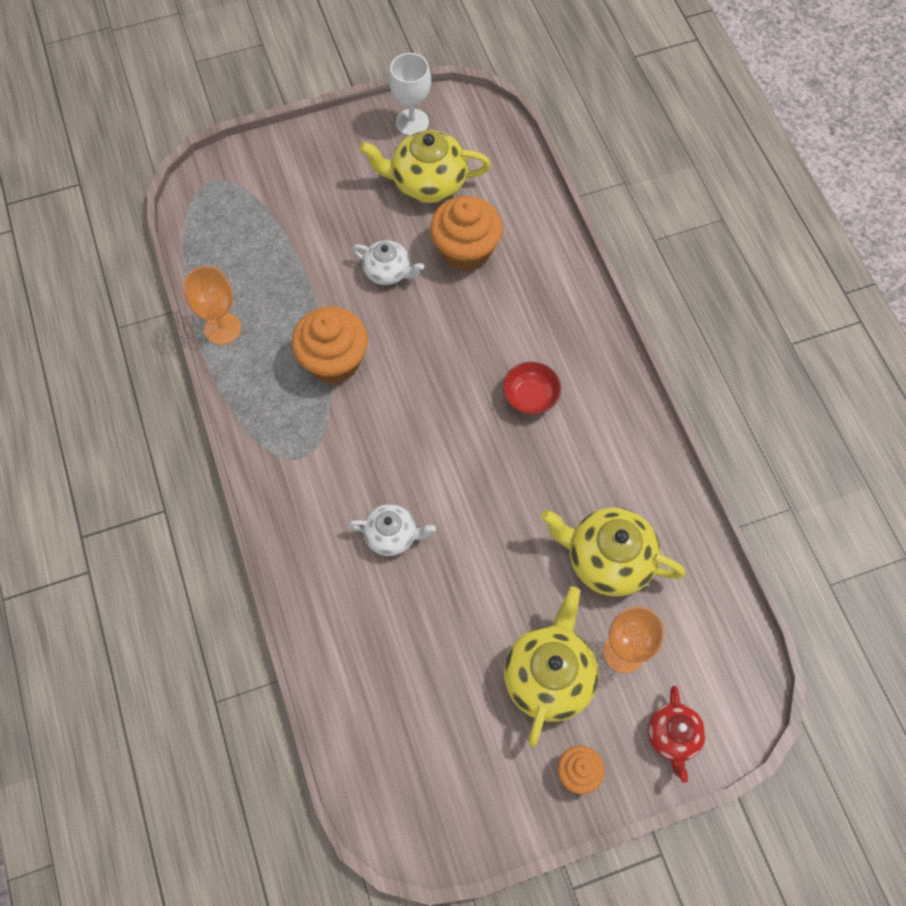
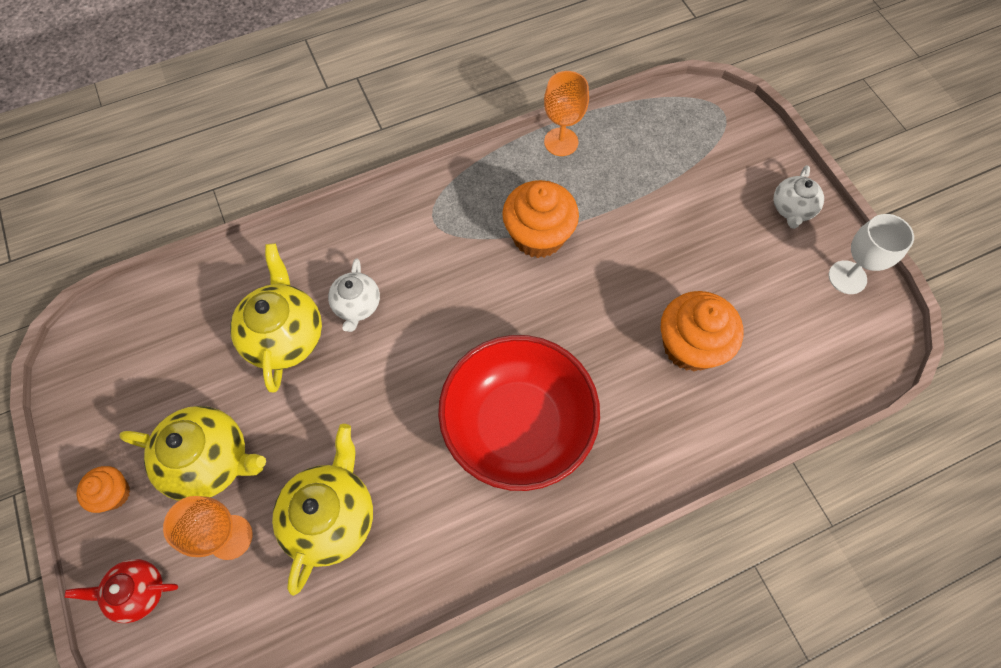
camera: 85 degrees right, 0 degrees up
white teapot [352,240,424,285] -> white teapot moved to [773,165,824,229]
yellow teapot [360,130,491,203] -> yellow teapot moved to [230,244,322,392]
red bowl [503,362,561,415] -> red bowl [438,335,600,491], size x2.40

